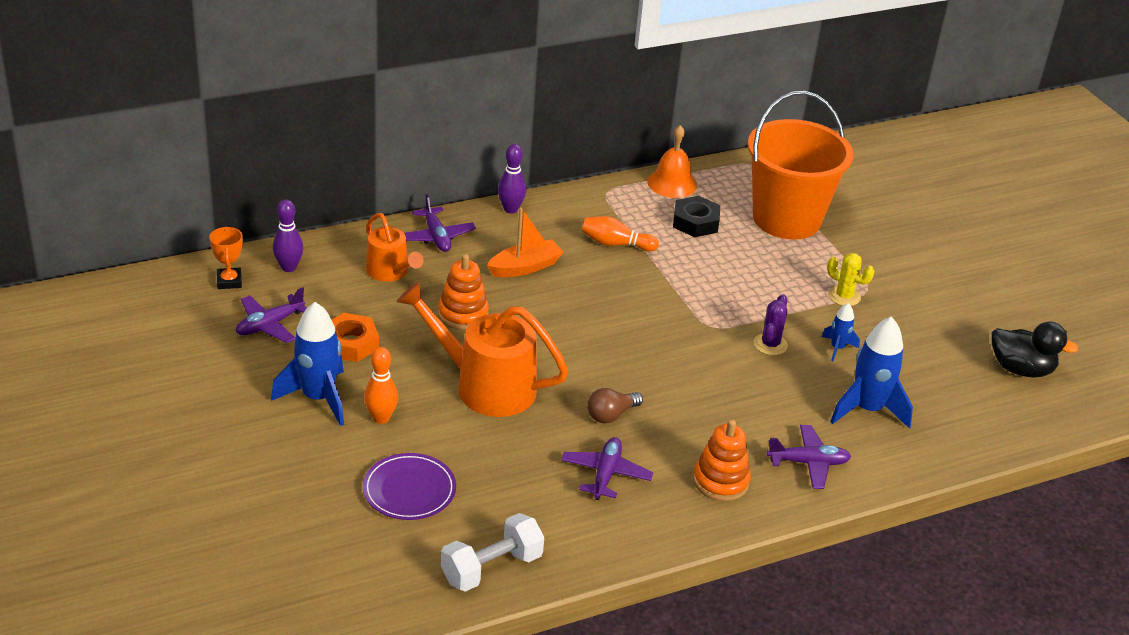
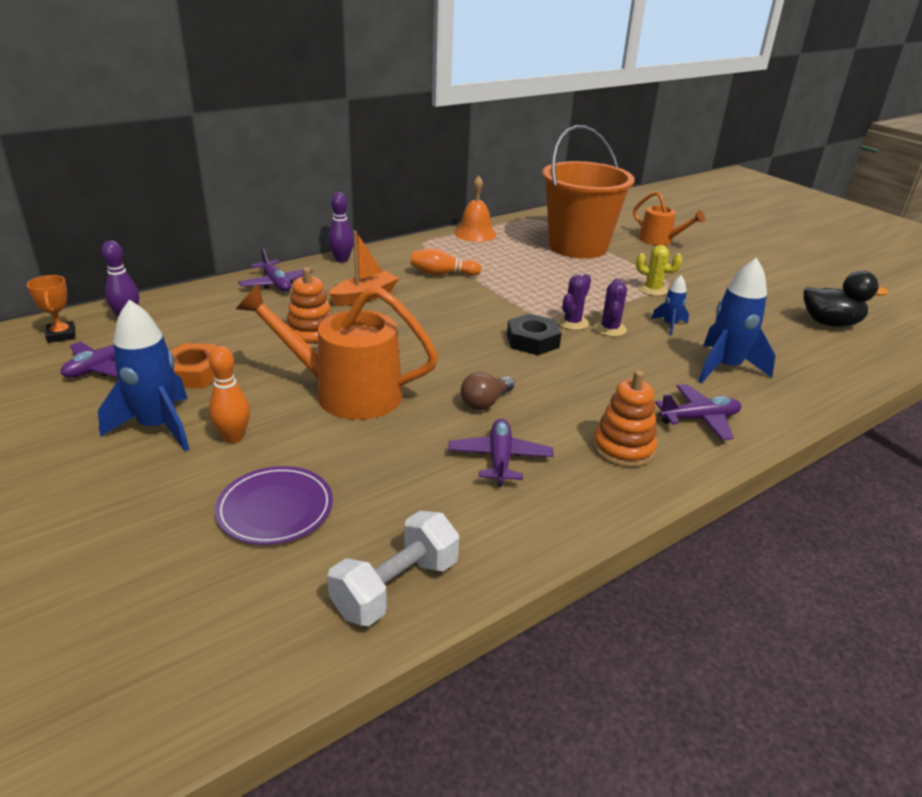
camera: 10 degrees left, 5 degrees down
orange watering can [366,213,424,282] -> orange watering can moved to [633,191,705,245]
black nut [673,196,720,237] -> black nut moved to [507,313,561,355]
none -> purple cactus [556,274,591,330]

